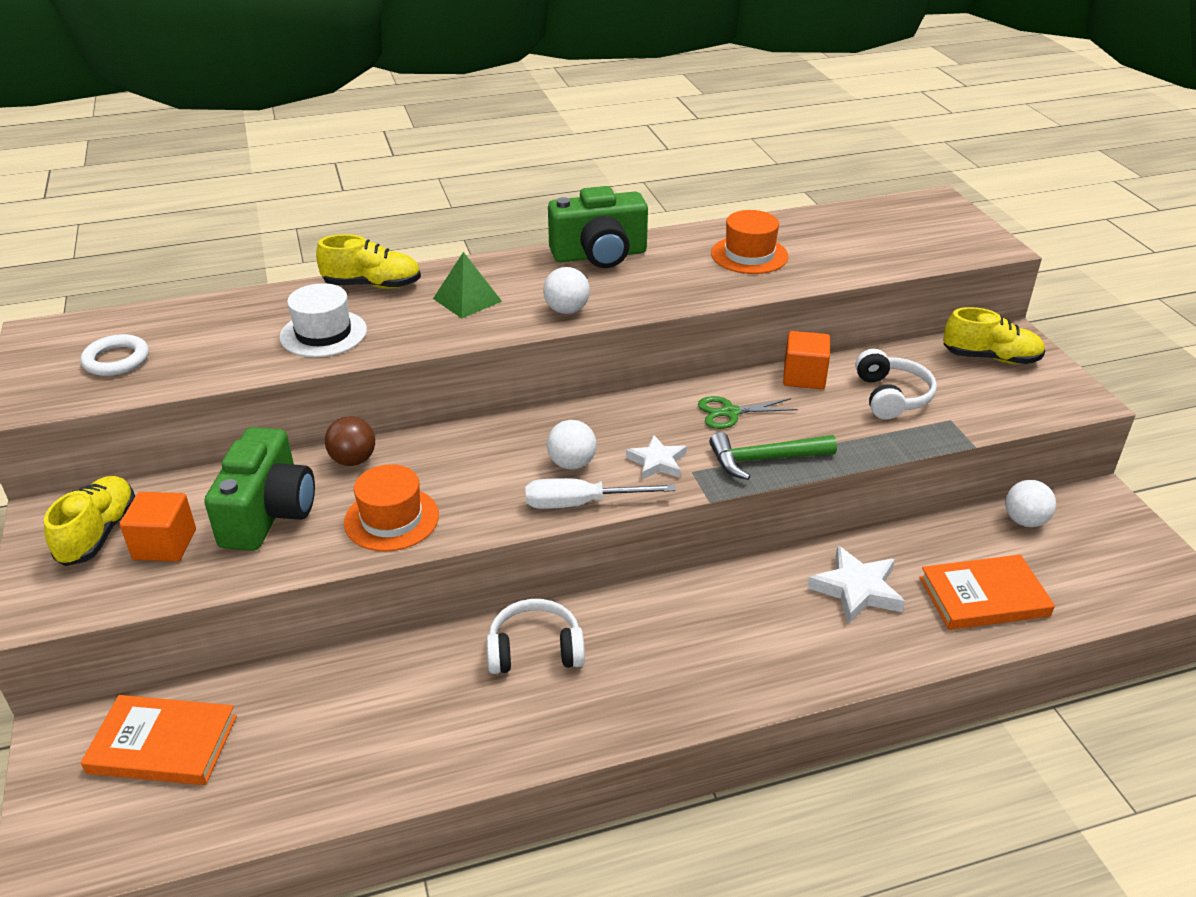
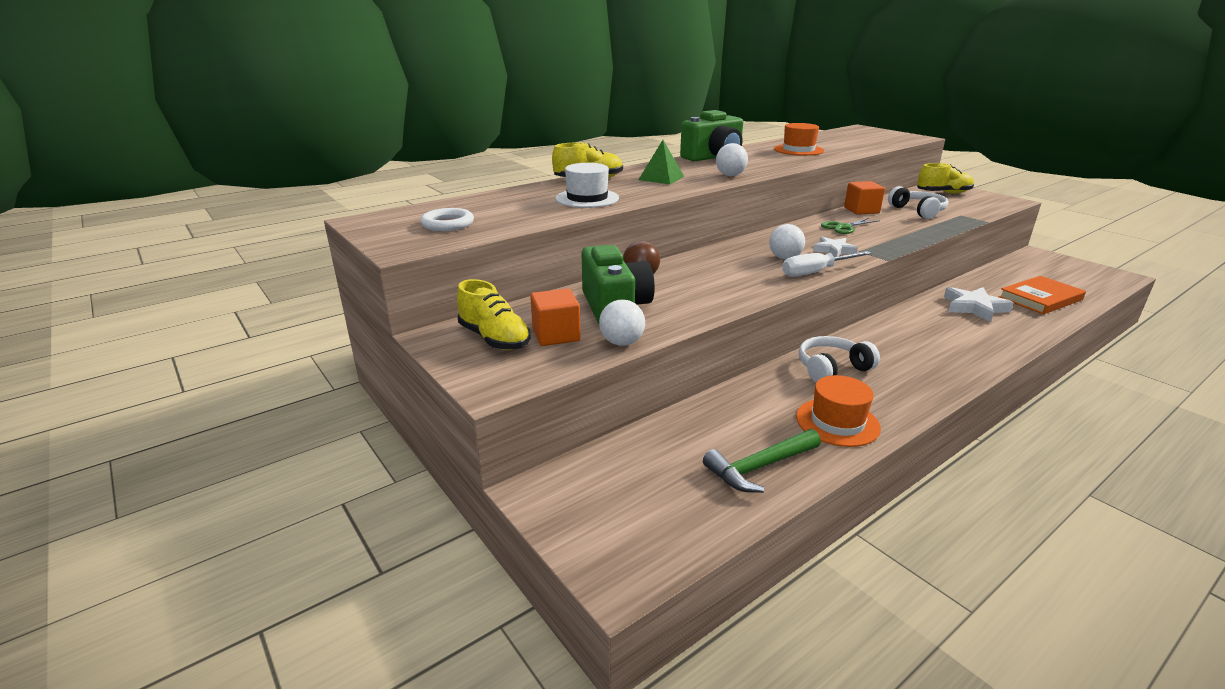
camera: 20 degrees left, 10 degrees down
yellow shoe [44,476,135,566] -> yellow shoe turned 150 degrees clockwise [457,279,531,350]
orange book [81,695,237,785] -> none
orange hat [344,464,439,551] -> orange hat moved to [796,375,881,447]
green hammer [709,432,837,480] -> green hammer moved to [703,429,821,493]
white ball [1005,480,1056,527] -> white ball moved to [599,299,645,346]

